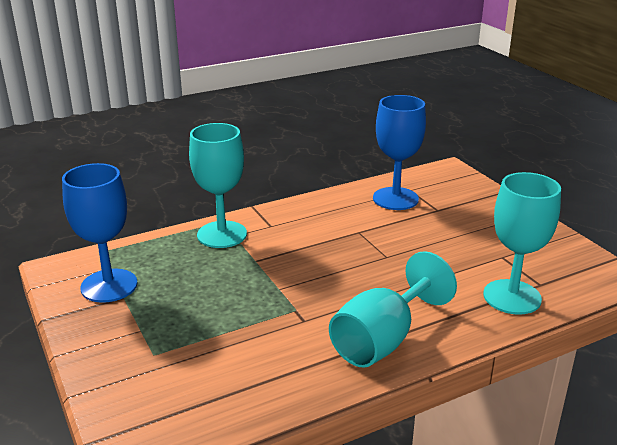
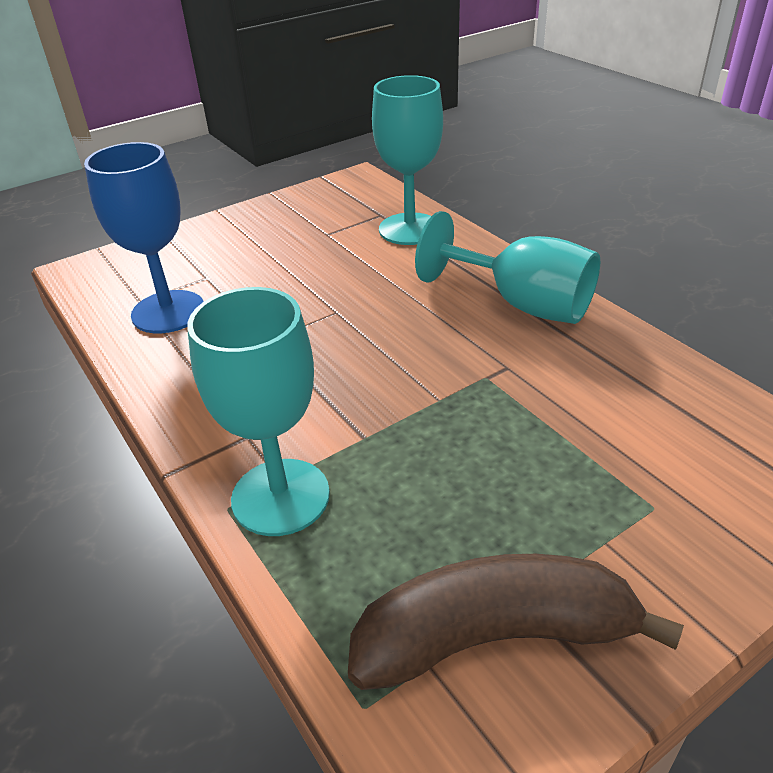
camera: 95 degrees left, 10 degrees up
blue goblet [62,163,137,303] -> brown banana [348,554,684,690]

